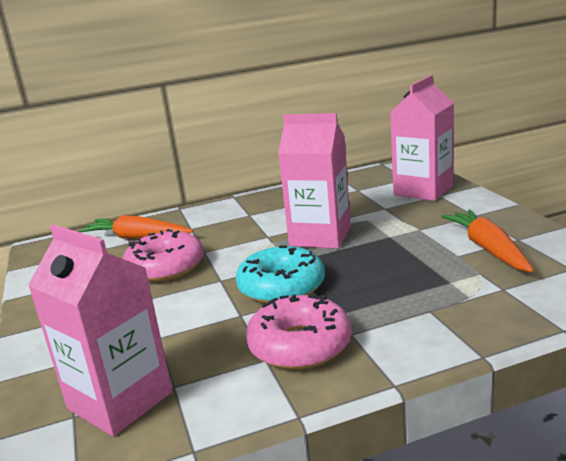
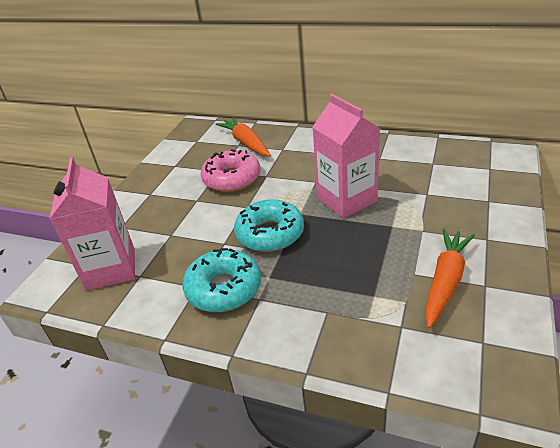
camera: 40 degrees right, 15 degrees up
pink donut [246,294,351,370] -> turquoise donut [182,248,261,312]
pink carton [390,75,454,201] -> none

